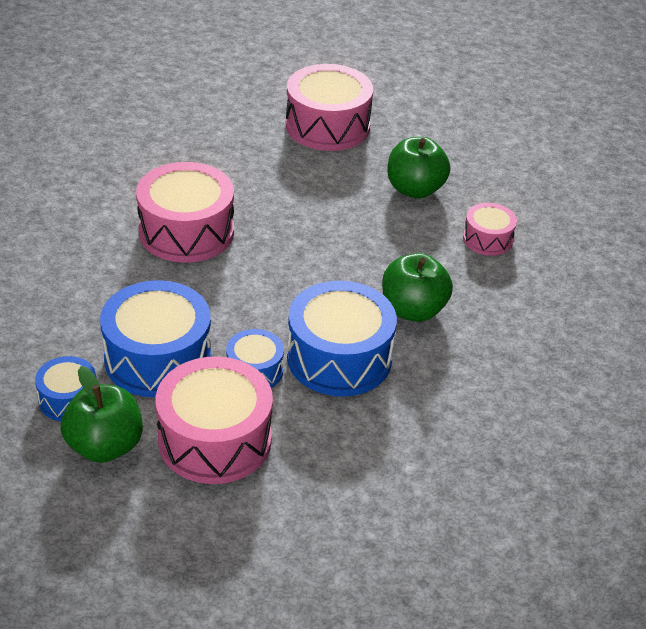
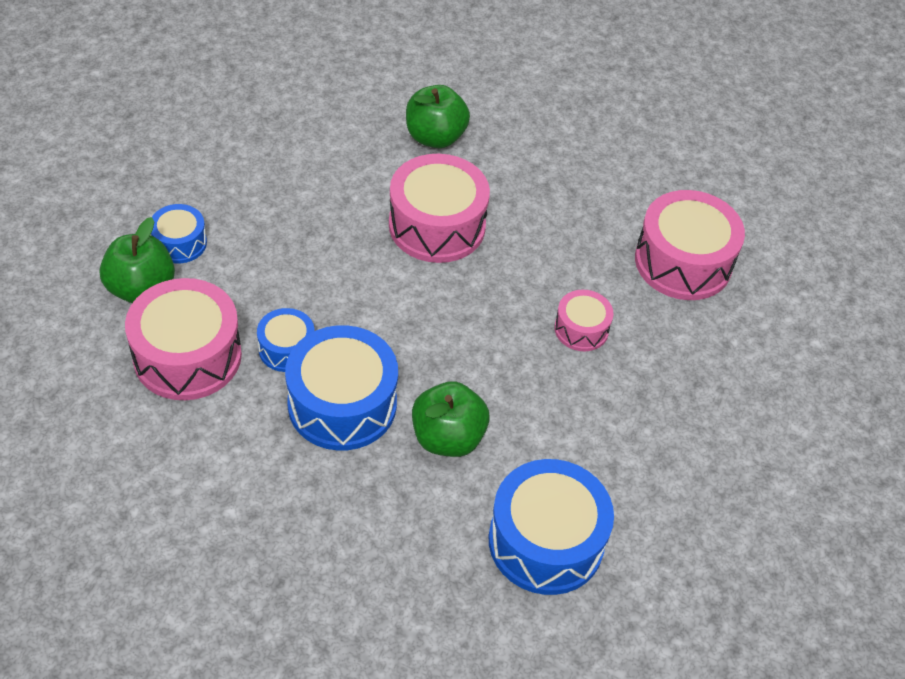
camera: 60 degrees right, 10 degrees up
blue drum [100,280,211,398] -> blue drum moved to [489,459,614,595]
green apple [387,137,450,199] -> green apple moved to [406,85,470,148]
pink drum [463,203,517,256] -> pink drum moved to [554,290,614,351]

